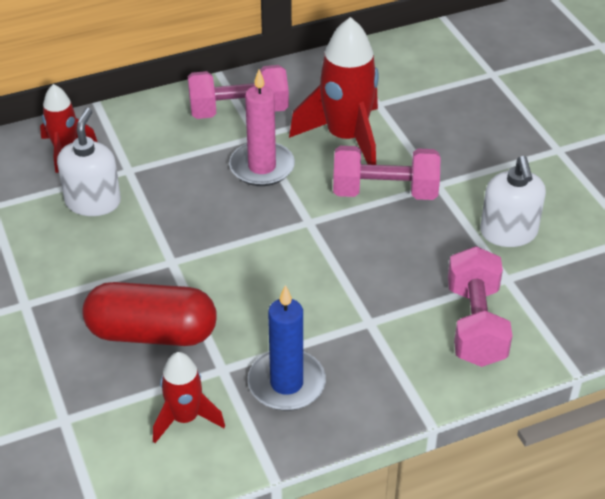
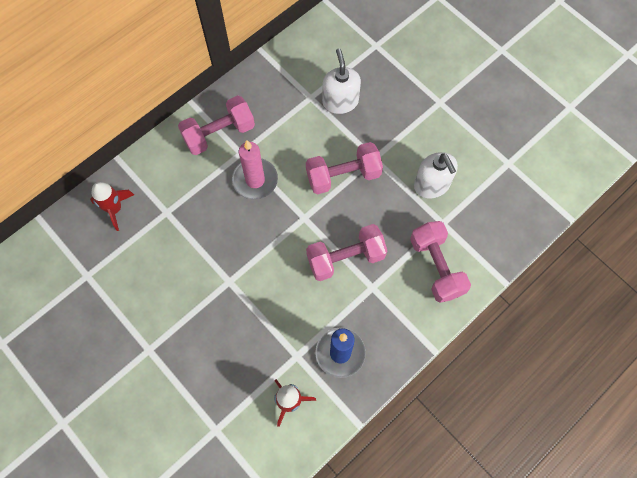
camera: 20 degrees left, 25 degrees up
white soap dispenser [57,108,121,216] -> white soap dispenser moved to [322,48,361,114]
red capsule [82,282,217,346] -> none
red rocket [289,17,379,165] -> none
none -> pink dumbbell [306,224,387,281]

